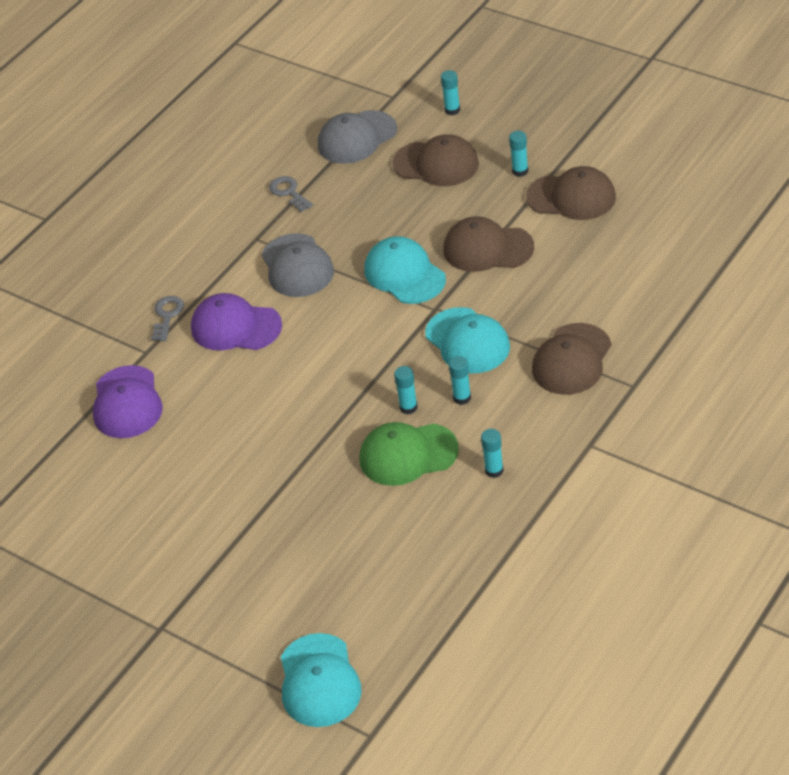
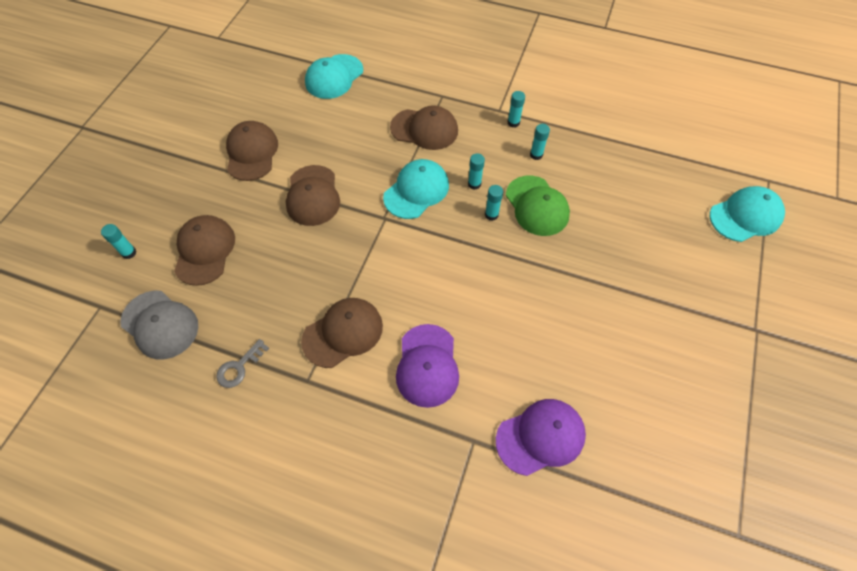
camera: 110 degrees left, 15 degrees up
grey key [151,296,184,341] -> none
grey cap [261,233,334,297] -> brown cap [301,298,383,368]
turquoise cap [364,236,446,304] -> turquoise cap moved to [305,54,363,99]
turquoise glue stick [509,131,528,177] -> turquoise glue stick moved to [507,91,525,128]

